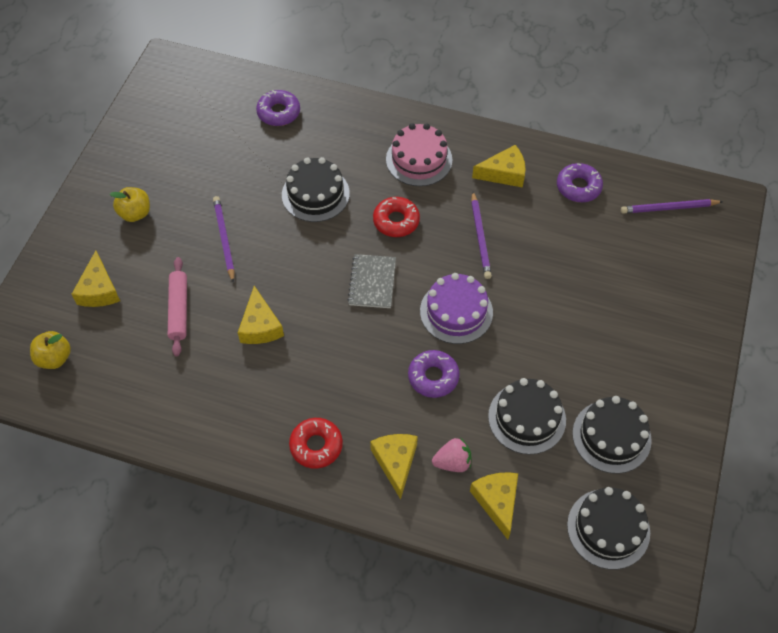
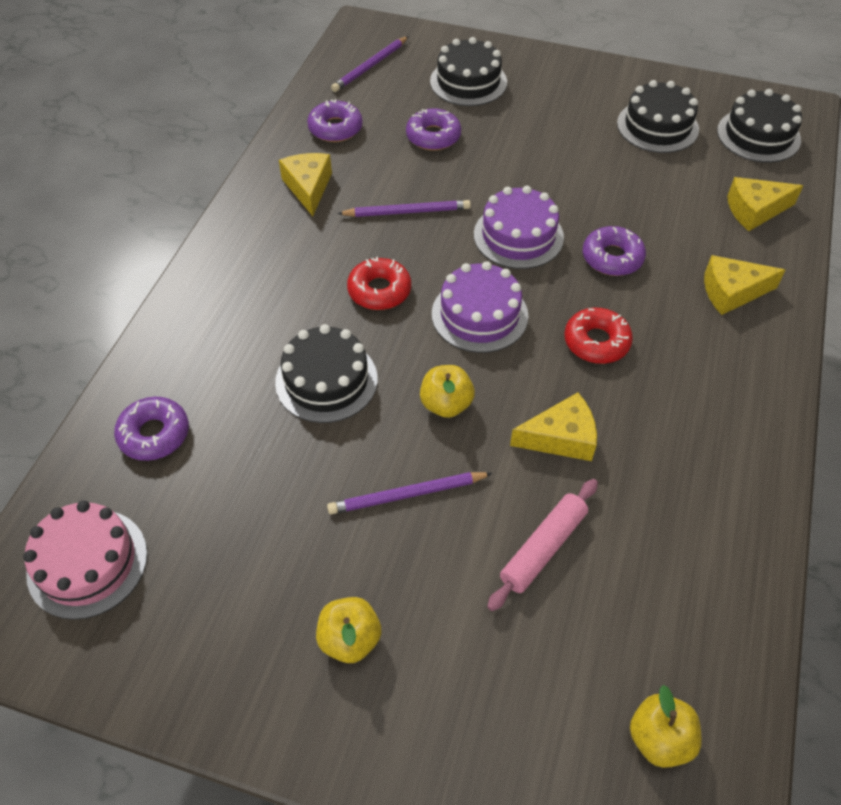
camera: 90 degrees left, 5 degrees down
yellow cheese [71,251,120,307] -> none
pink rolling pin [168,257,187,356] -> pink rolling pin turned 45 degrees counterclockwise [487,479,598,611]
red donut [289,418,343,469] -> red donut moved to [564,308,633,364]
grey notebook [347,254,396,308] -> purple cake [432,261,528,353]
pink cake [386,123,452,186] -> pink cake moved to [23,501,147,620]
pink strawberry [432,438,472,472] -> none
black cake [488,378,566,455] -> black cake moved to [430,37,507,106]
purple pencil [621,199,723,214] -> purple pencil turned 45 degrees clockwise [331,36,409,92]
none -> purple donut [406,108,461,151]
none -> yellow apple [420,365,475,418]

